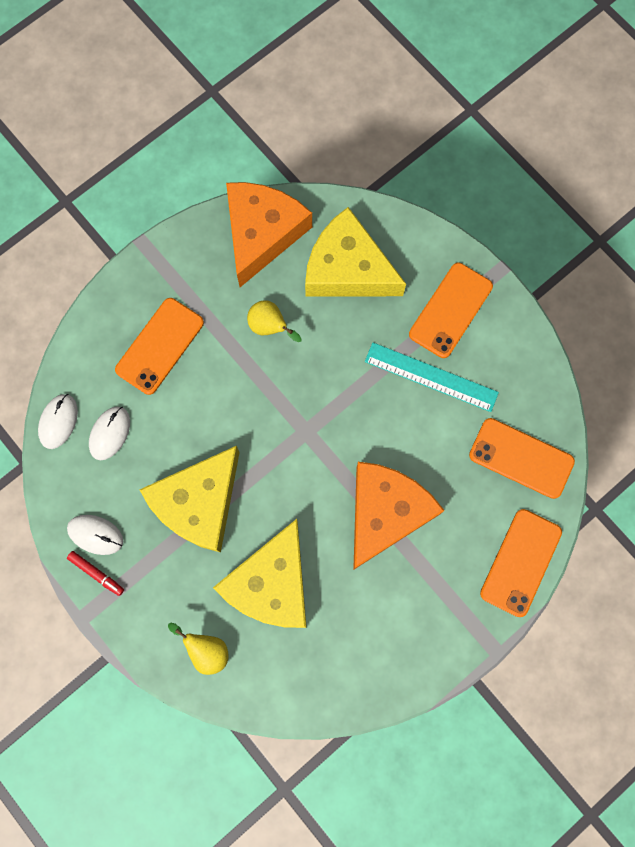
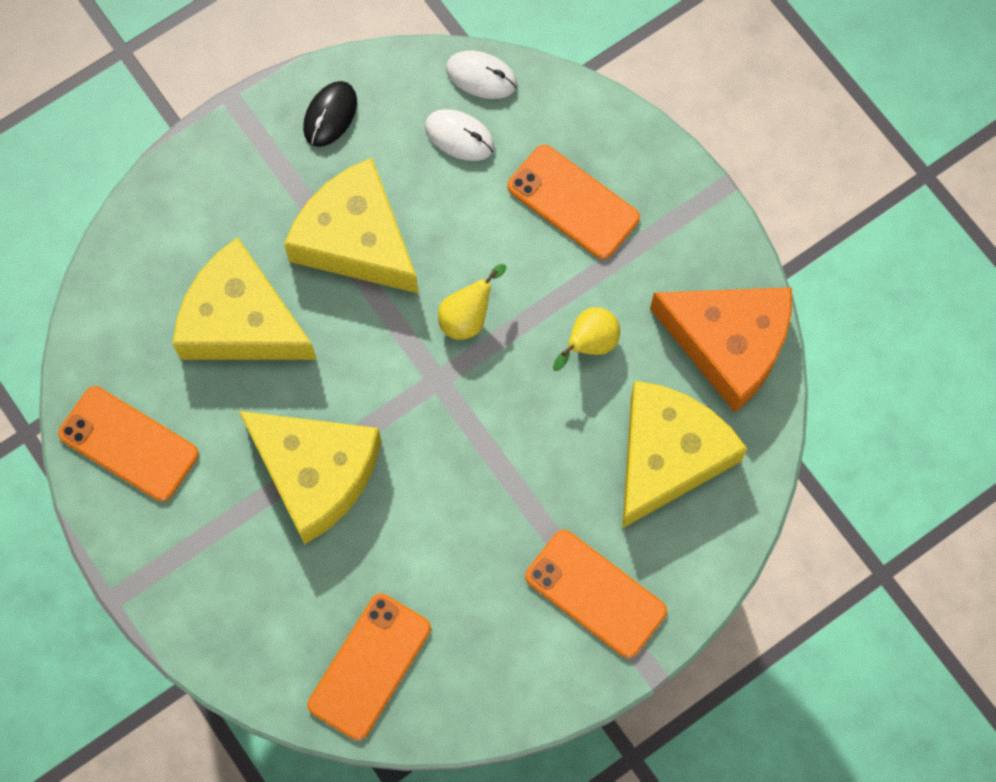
camera: 95 degrees right, 5 degrees down
white mouse [67,515,123,555] -> black mouse [303,81,357,147]
red marker [67,551,124,596] -> none
yellow pear [168,623,228,675] -> yellow pear moved to [438,264,506,340]
orange cheese [353,462,445,570] -> yellow cheese [239,411,382,545]
turquoise ruler [365,343,499,412] -> none
orange phone [480,509,562,617] -> orange phone moved to [58,386,199,502]

